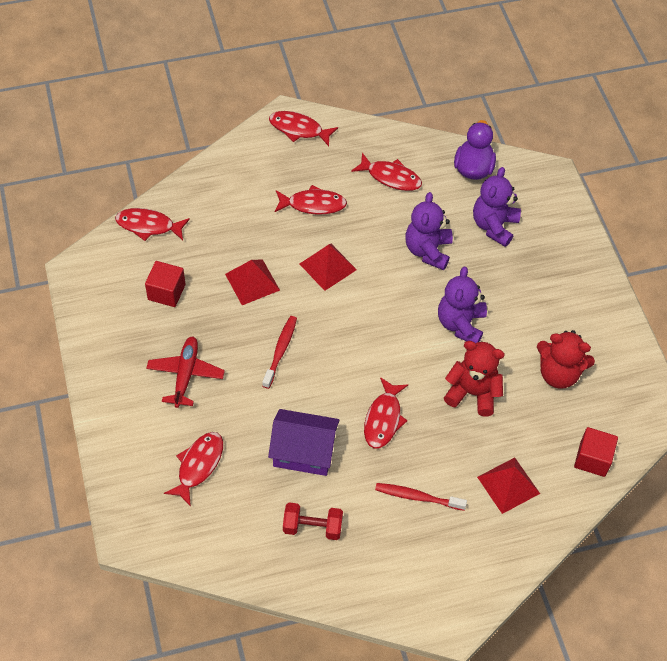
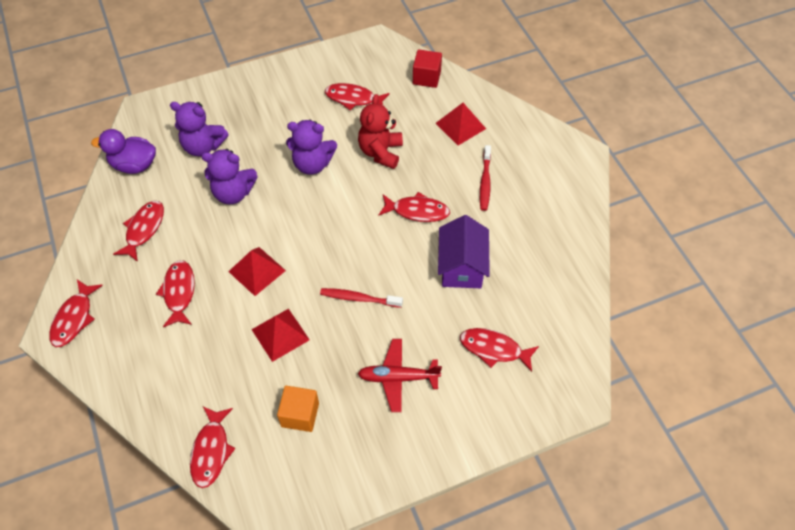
camera: 95 degrees left, 0 degrees up
red cube [145,261,186,307] -> orange cube [277,386,319,432]
red dumbbell [283,502,343,540] -> none
red teddy bear [537,330,595,389] -> red fish [325,83,389,110]

